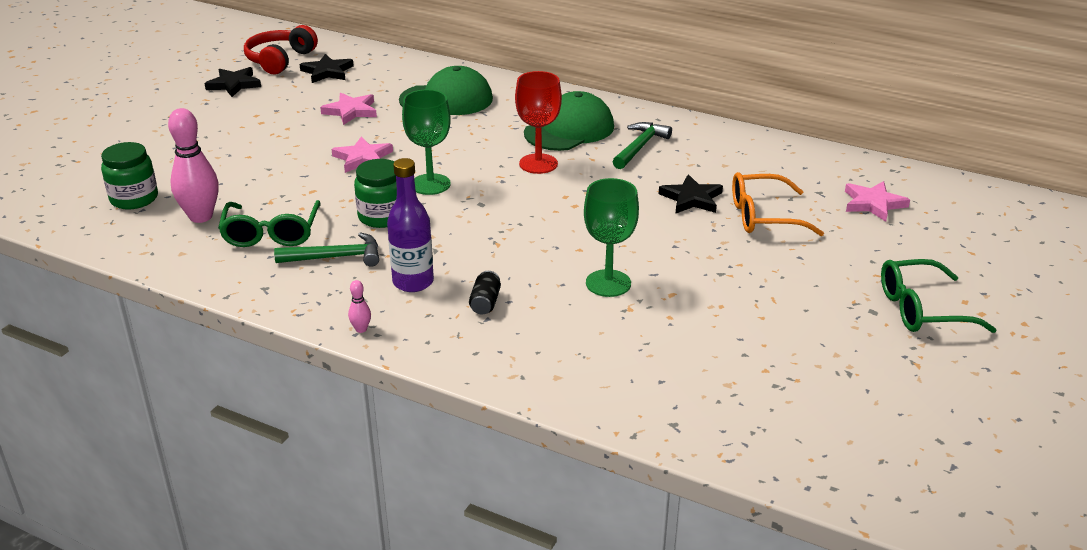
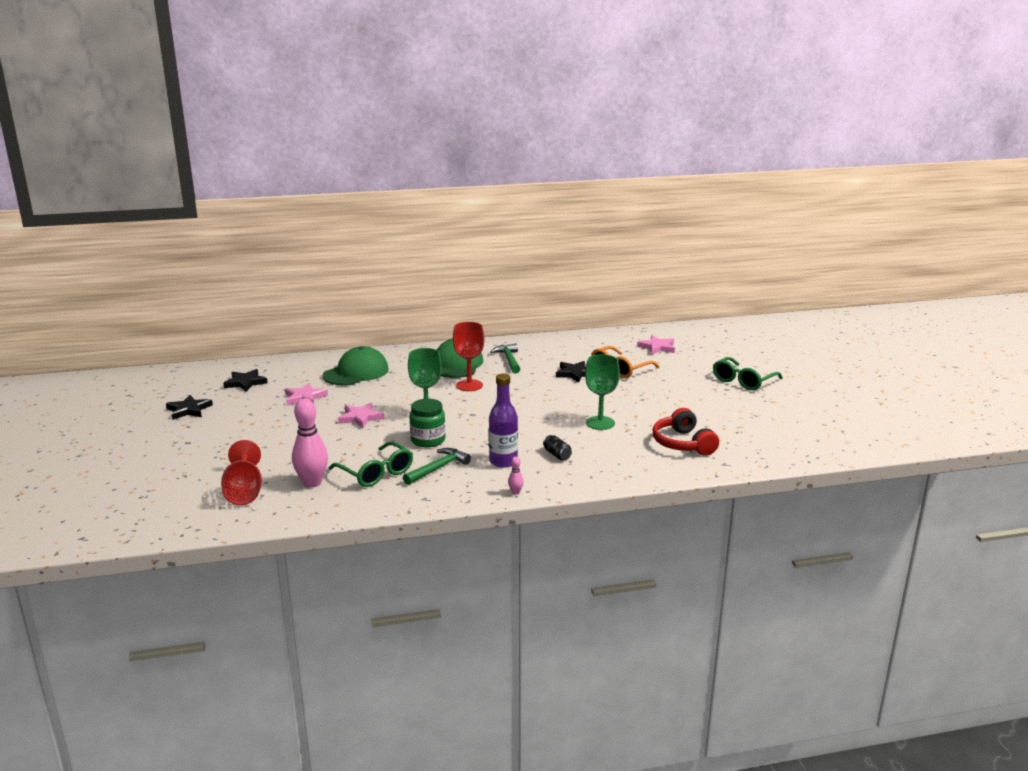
camera: 40 degrees left, 10 degrees down
green jar [101,142,158,210] -> red goblet [221,440,262,505]
red headphones [244,25,318,74] -> red headphones moved to [653,408,719,456]

